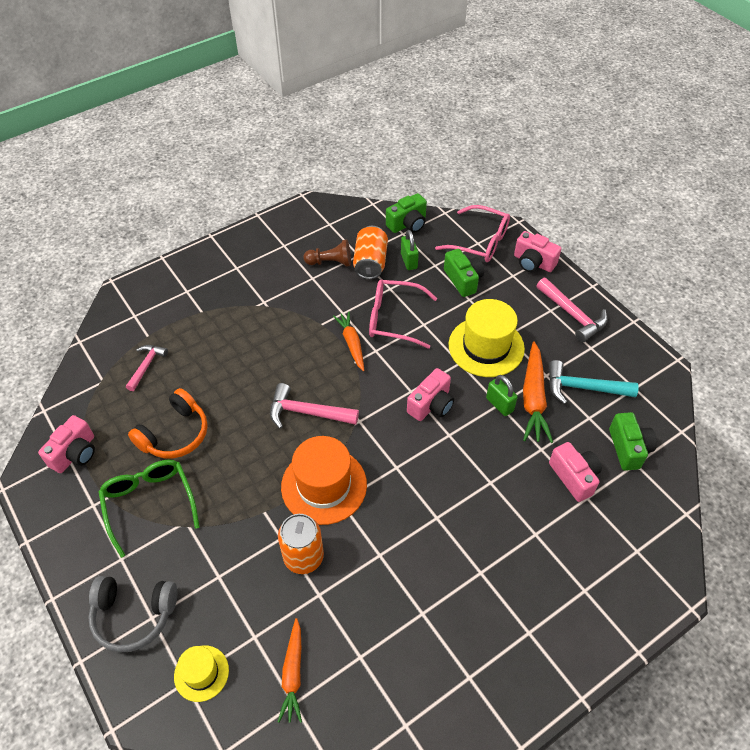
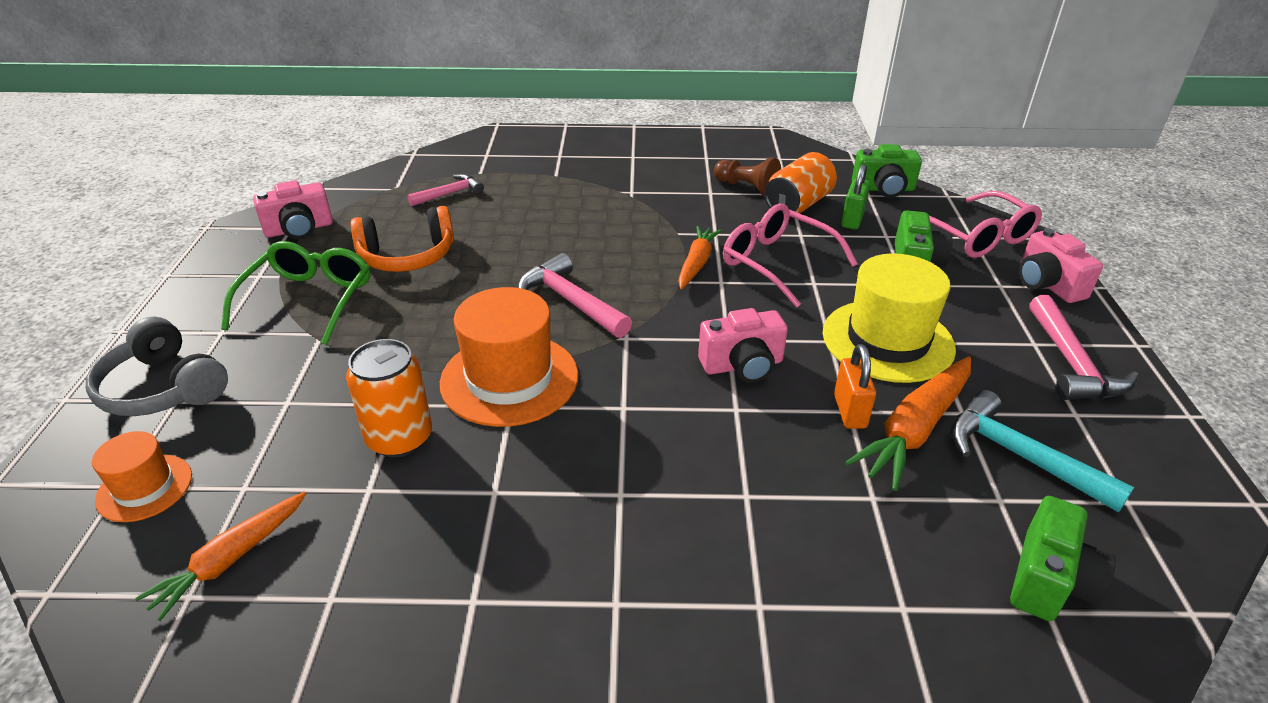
camera: 35 degrees right, 15 degrees down
yellow hat [174,645,229,702] -> orange hat [92,431,192,522]
green padlock [486,375,518,416] -> orange padlock [834,344,876,429]
pink camera [549,442,602,502] -> none

